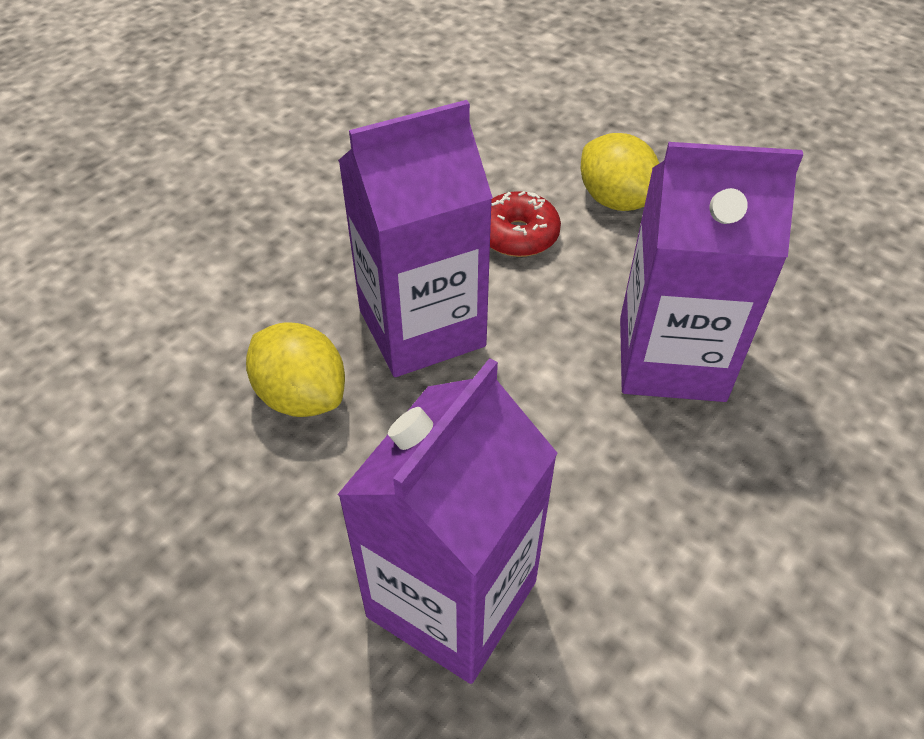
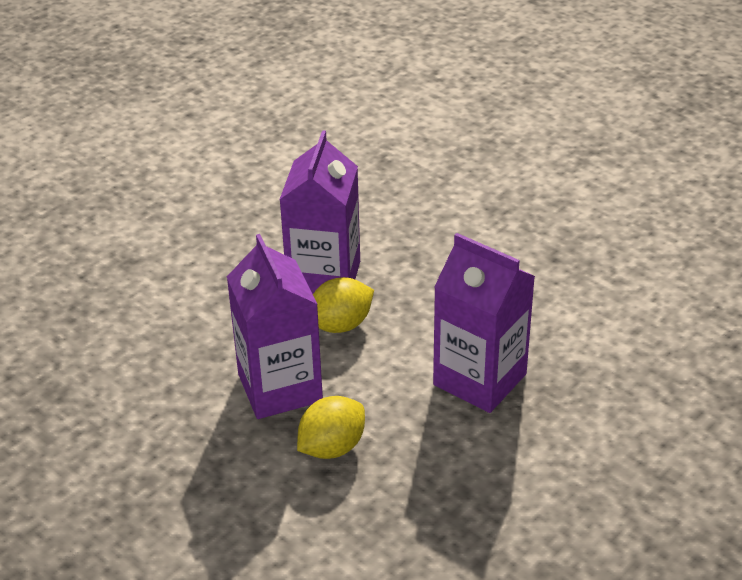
camera: 85 degrees left, 10 degrees down
red donut [490,191,561,257] -> none
yellow lemon [581,133,659,211] -> yellow lemon moved to [313,277,374,333]

